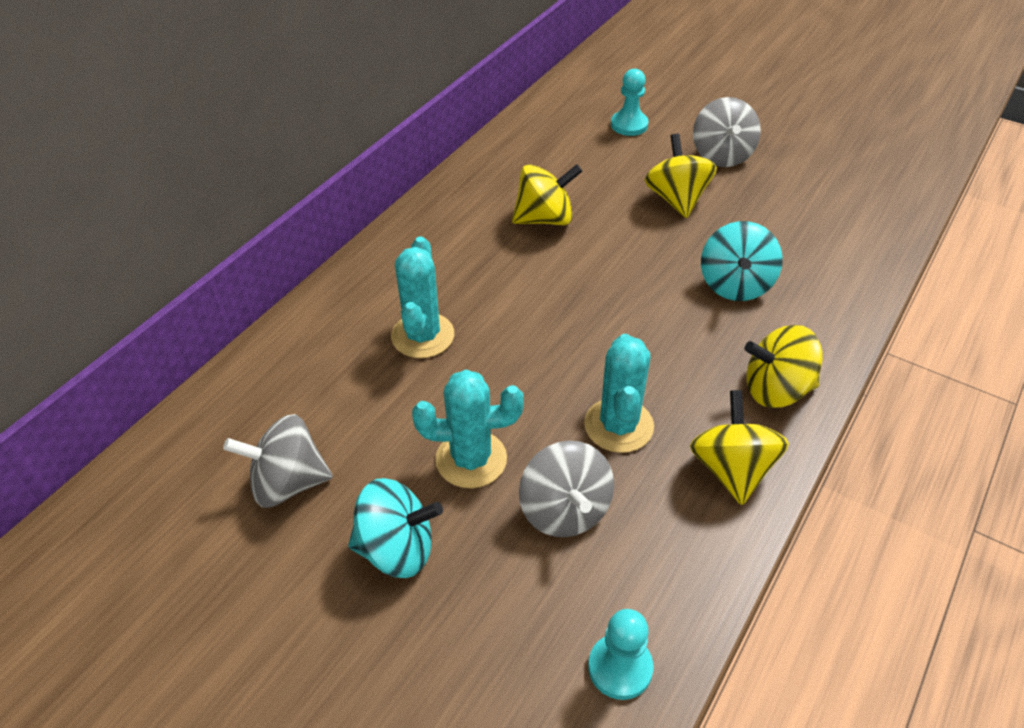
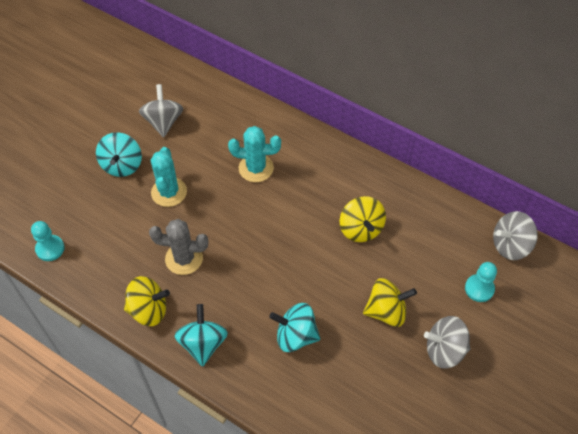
camera: 90 degrees right, 10 degrees up
grey spinning top [519,440,614,537] -> grey spinning top moved to [493,211,538,260]
turquoise cactus [584,334,654,453] -> grey cactus [149,219,208,275]
yellow spinning top [745,325,822,408] -> turquoise spinning top [174,304,228,367]

